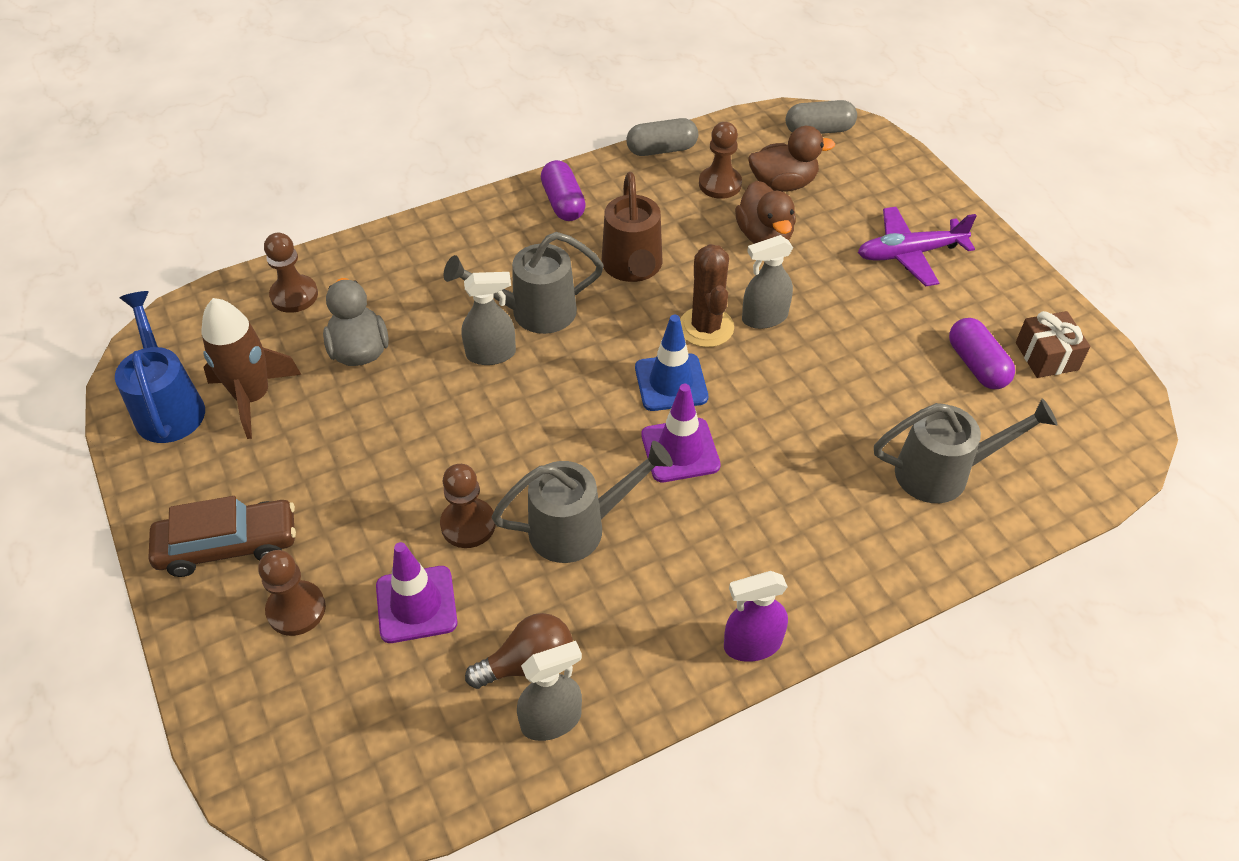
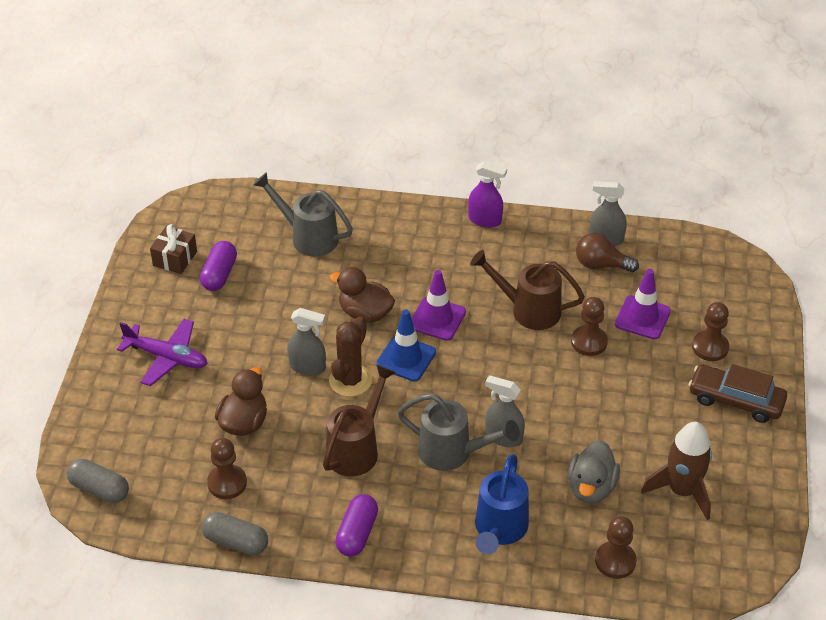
camera: 145 degrees left, 5 degrees down
blue watering can [115,291,205,443] -> blue watering can moved to [475,454,529,555]
grey watering can [491,441,673,563] -> brown watering can [470,250,585,330]
brown duck [748,126,835,192] -> brown duck moved to [329,267,395,323]

